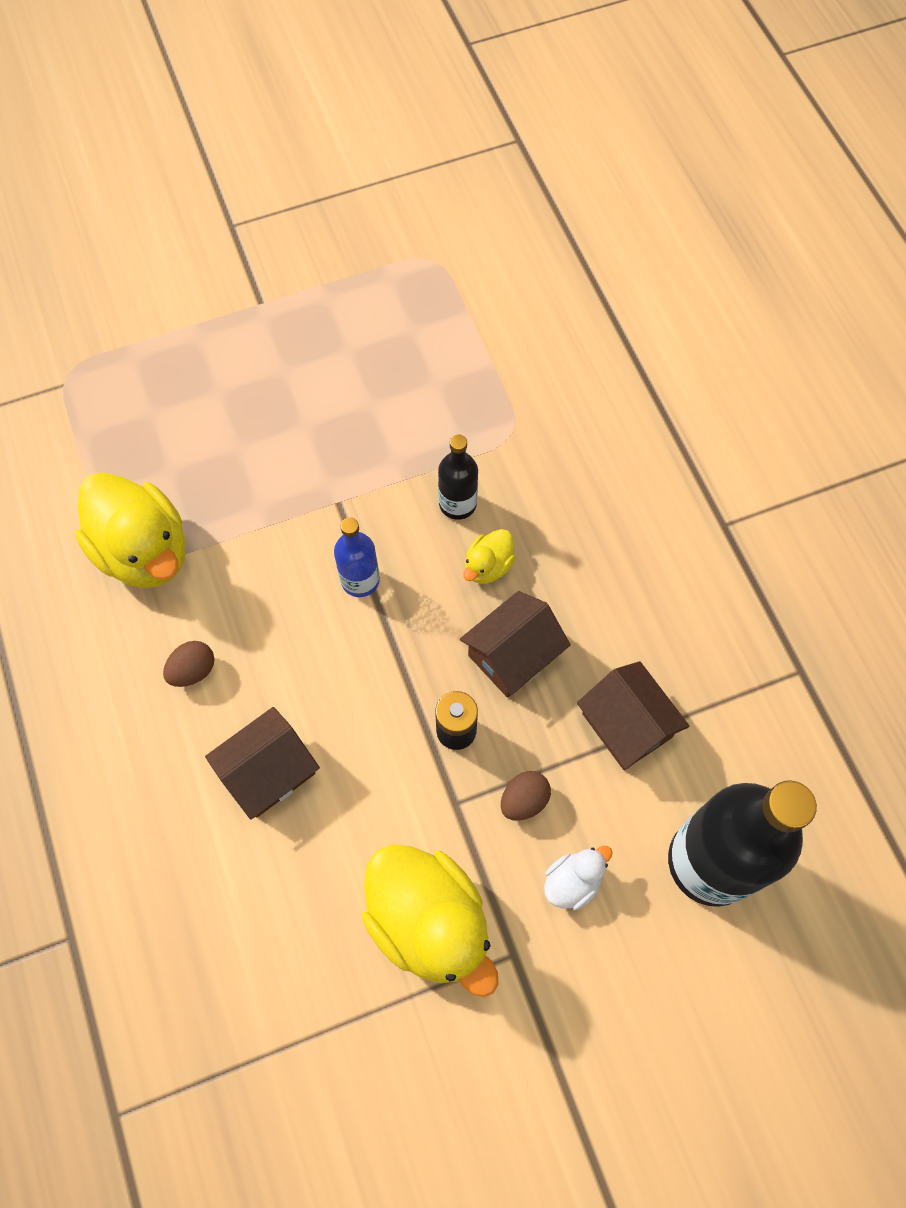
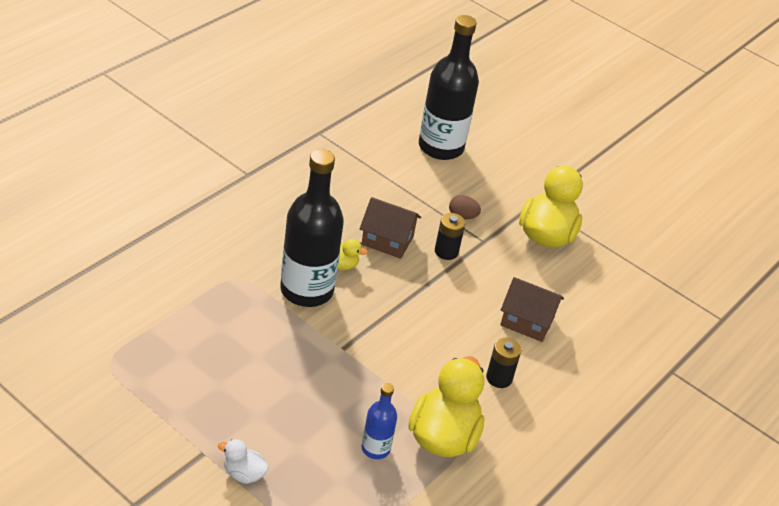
camera: 125 degrees left, 25 degrees down
brown egg [163,641,214,687] -> black battery [486,338,521,388]
blue bottle [334,517,380,597] -> blue bottle moved to [362,383,397,459]
black bottle [438,434,478,520] -> black bottle [280,149,344,307], size x2.05
white duck [544,846,613,910] -> white duck moved to [218,439,269,484]
brown house [577,661,689,770] -> none

